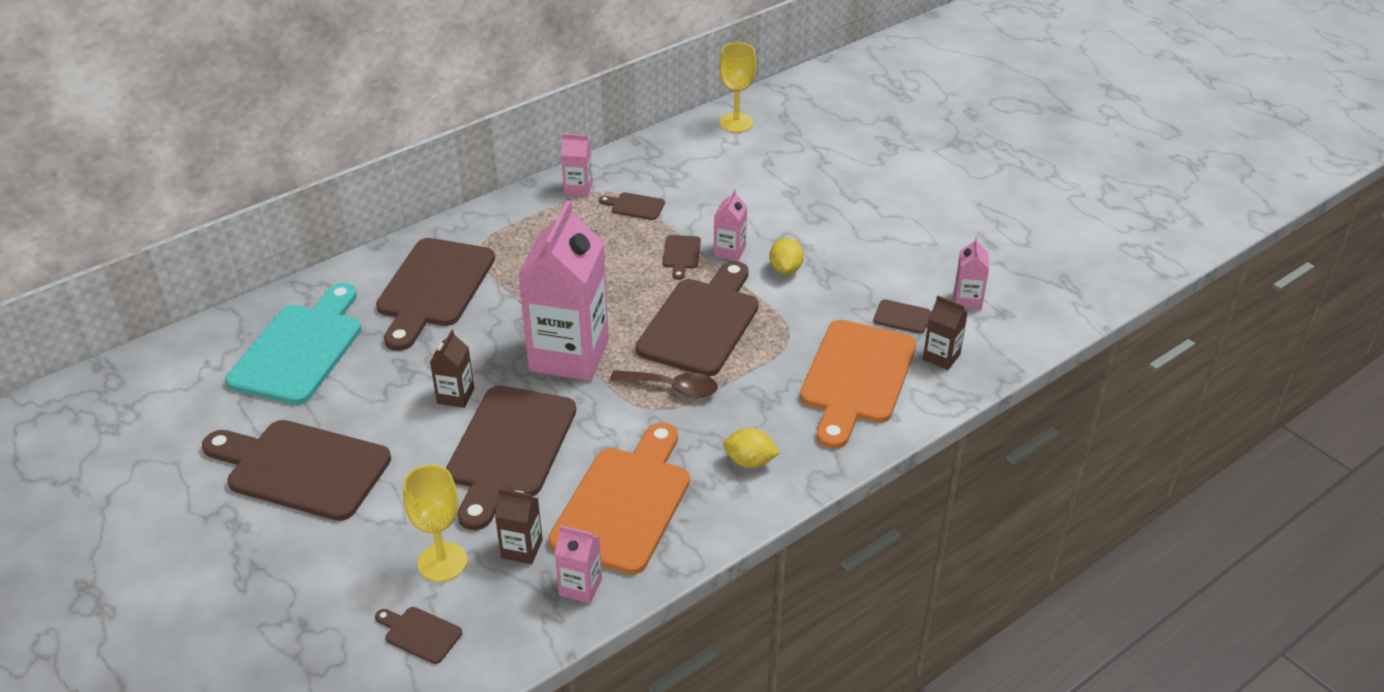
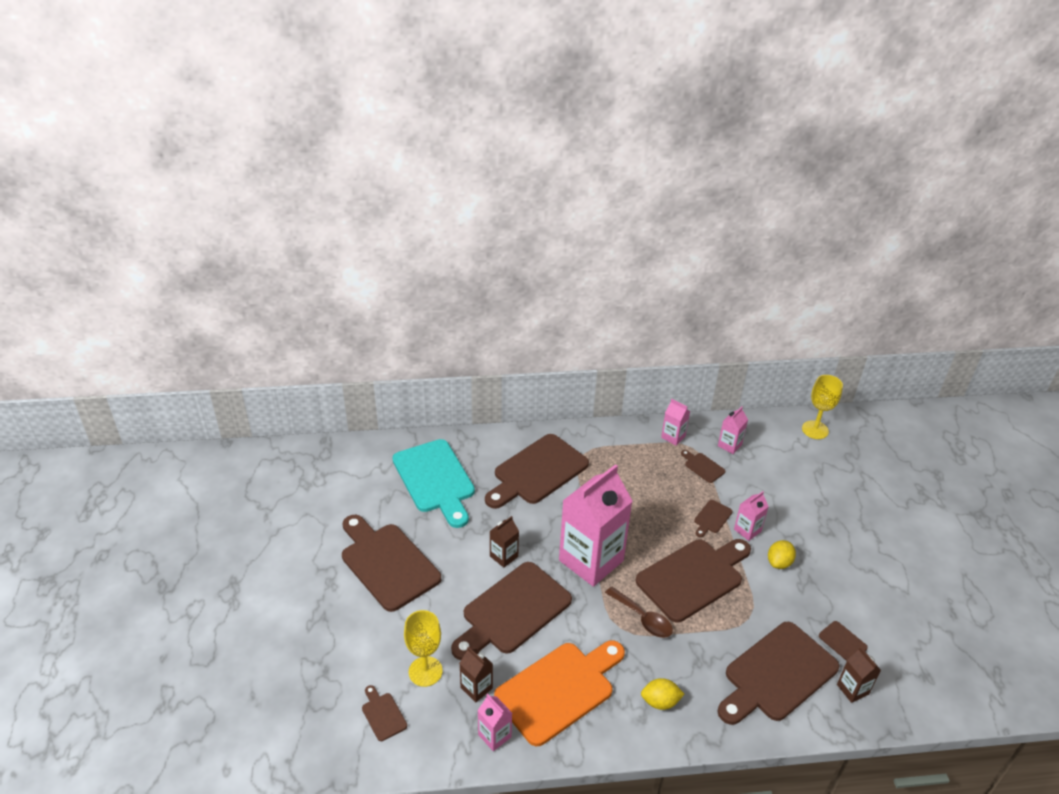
camera: 30 degrees right, 0 degrees up
turquoise cutting board [225,283,362,405] -> turquoise cutting board turned 105 degrees clockwise [392,439,475,528]
yellow lemon [723,428,780,468] -> yellow lemon turned 45 degrees counterclockwise [641,678,684,710]
orange cutting board [800,320,916,449] -> brown cutting board [717,622,839,725]
pink carton [954,237,989,310] -> pink carton moved to [718,407,748,454]

